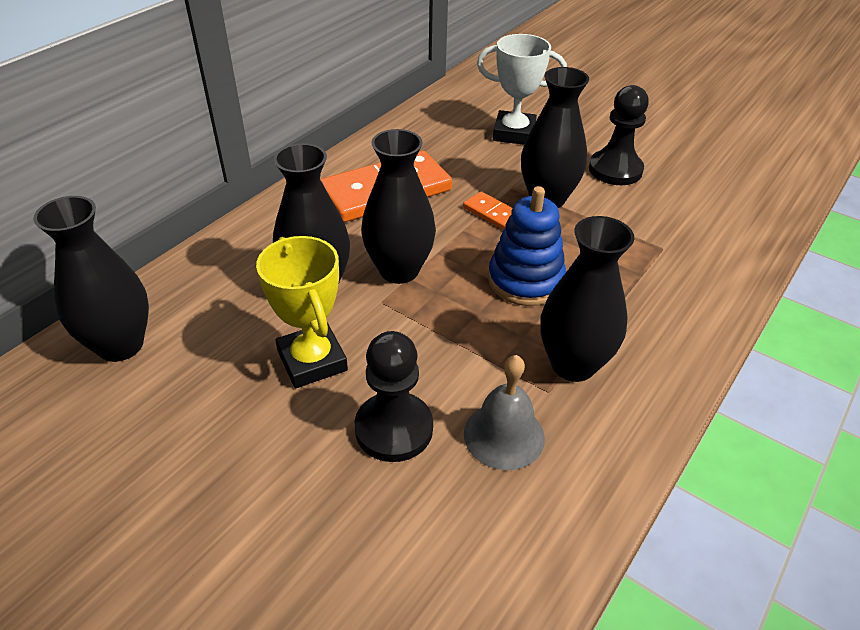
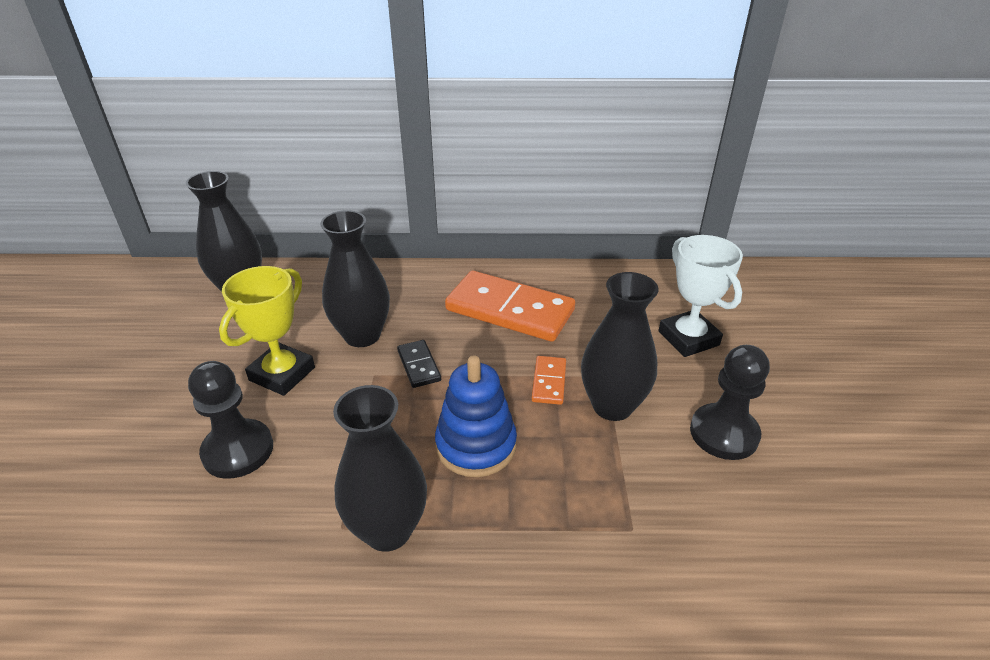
camera: 55 degrees right, 5 degrees down
black vase [361,129,436,284] -> black domino [397,340,441,388]
grey bell [464,355,545,470] -> none

